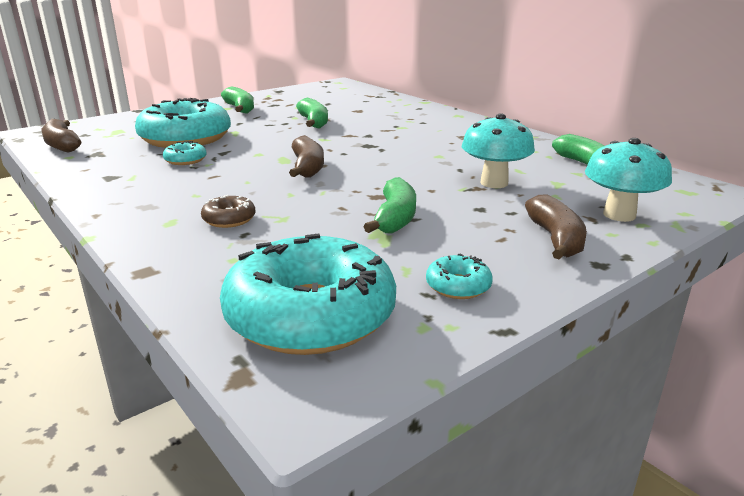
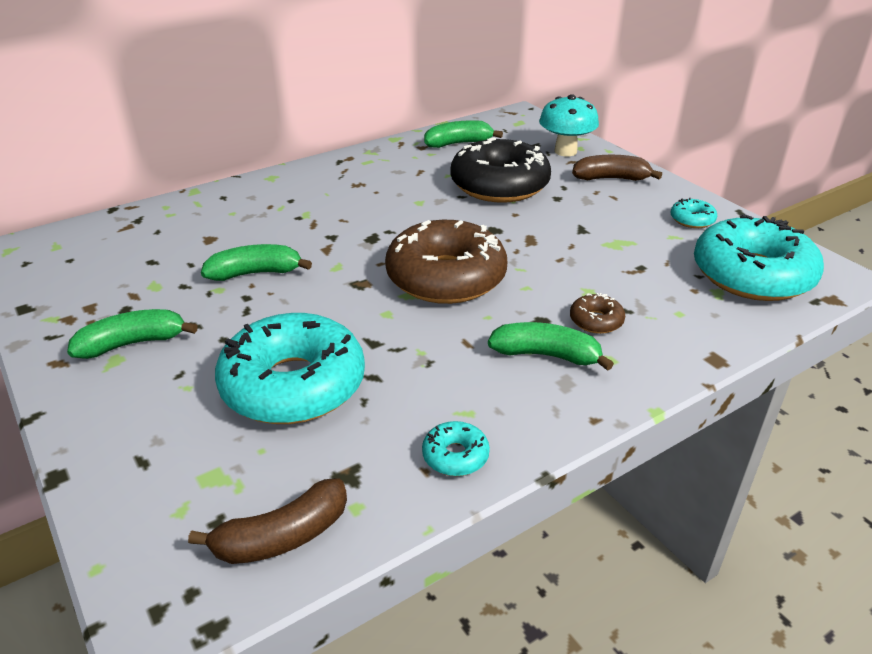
camera: 85 degrees left, 10 degrees up
turquoise donut [163,141,207,165] -> turquoise donut moved to [422,421,490,476]
brown banana [289,135,324,178] -> brown donut [385,220,508,304]
green banana [363,177,416,233] -> green banana moved to [488,322,614,371]
turquoise mushroom [462,114,535,188] -> black donut [450,137,551,203]

